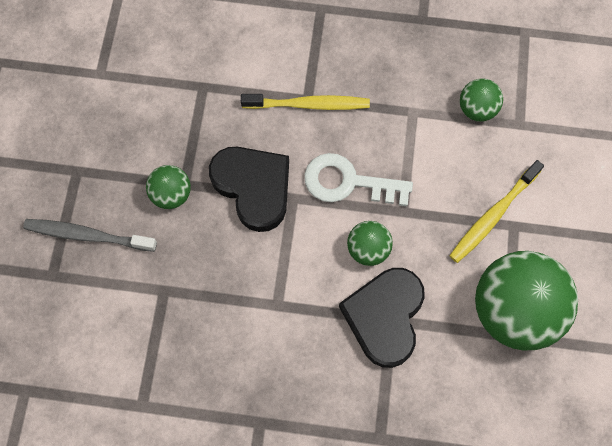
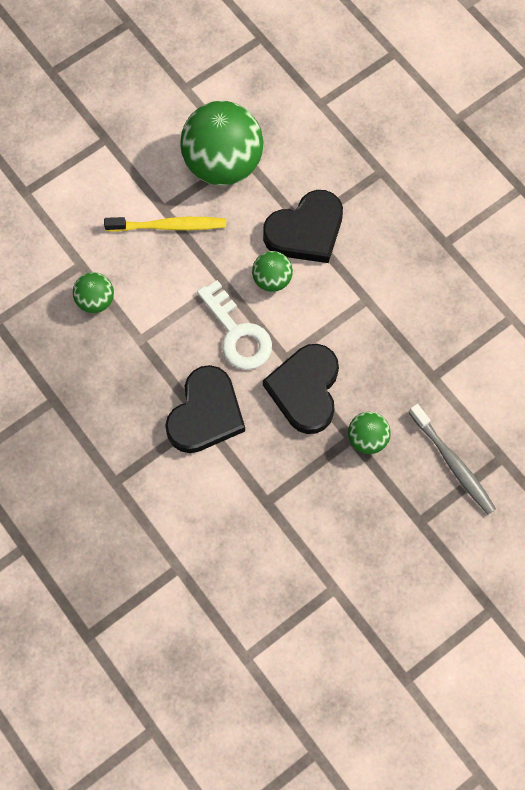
camera: 135 degrees left, 0 degrees up
yellow toothbrush [241,94,370,110] -> black heart [165,365,245,453]

